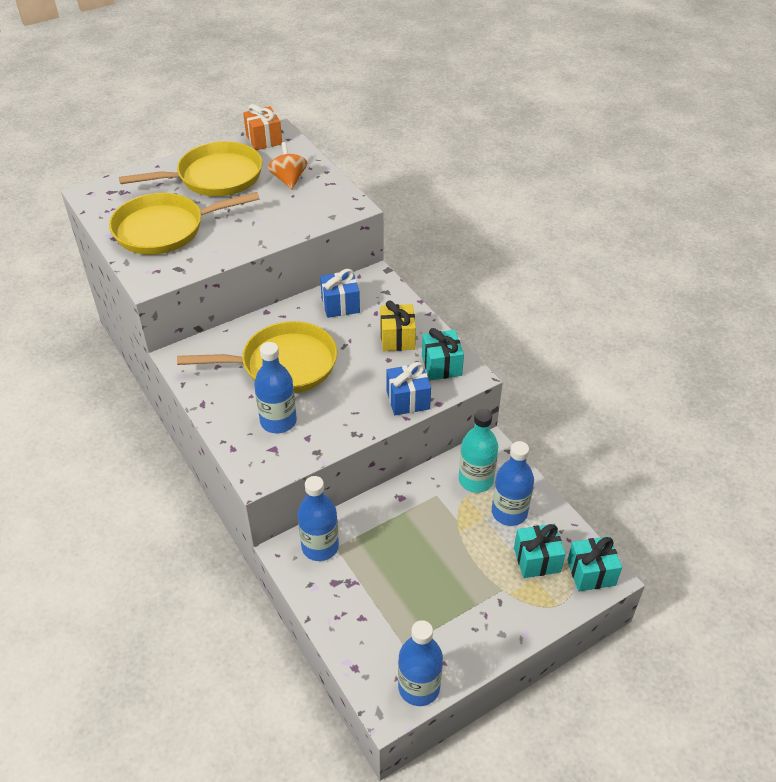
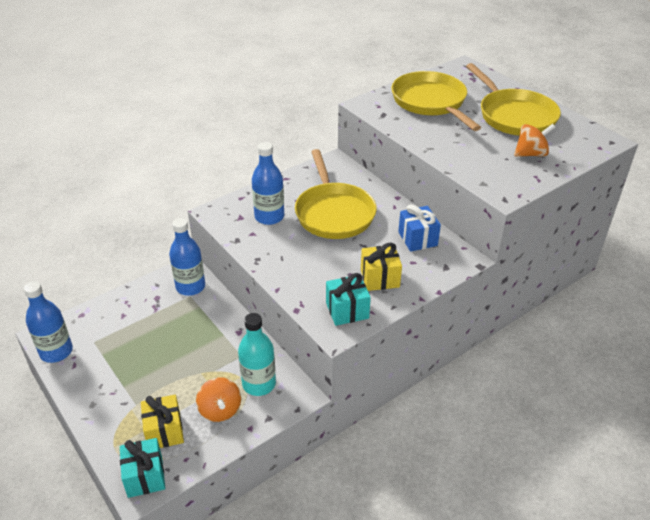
camera: 85 degrees right, 5 degrees down
orange gift [243,104,282,150] -> none
blue gift [386,362,431,415] -> none
blue bottle [492,441,534,526] -> orange spinning top [196,377,241,422]
turquoise gift [514,524,566,578] -> yellow gift [141,395,184,448]

